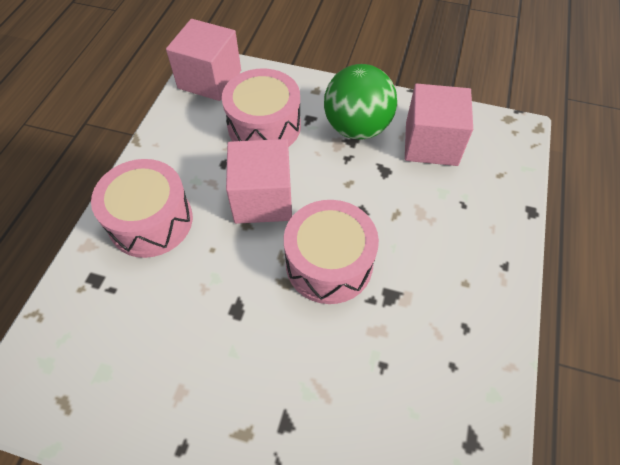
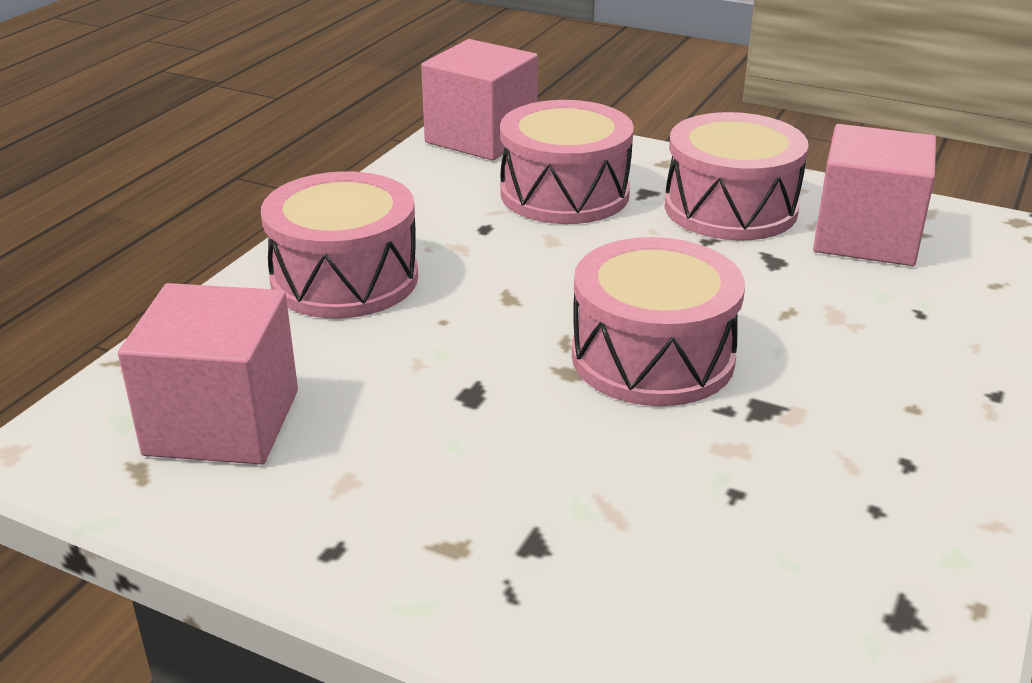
camera: 10 degrees right, 25 degrees down
pink cube [226,139,292,224] -> pink cube moved to [118,283,298,465]
green ball [324,64,397,140] -> pink drum [664,112,809,241]

